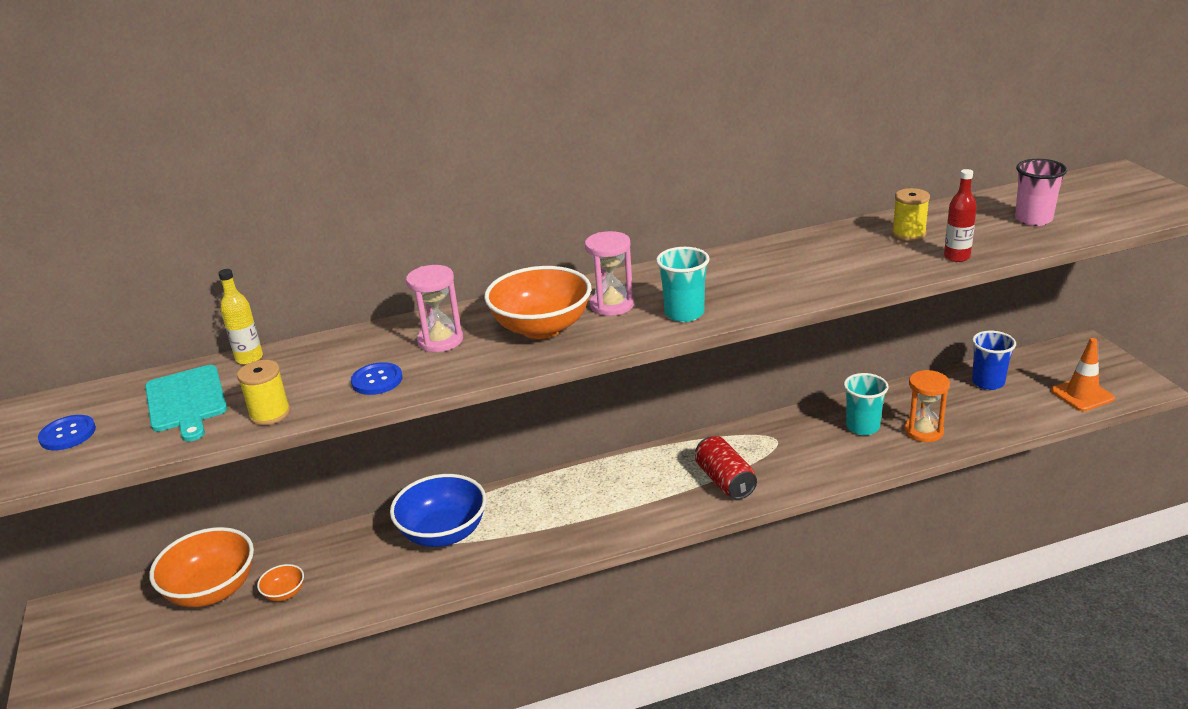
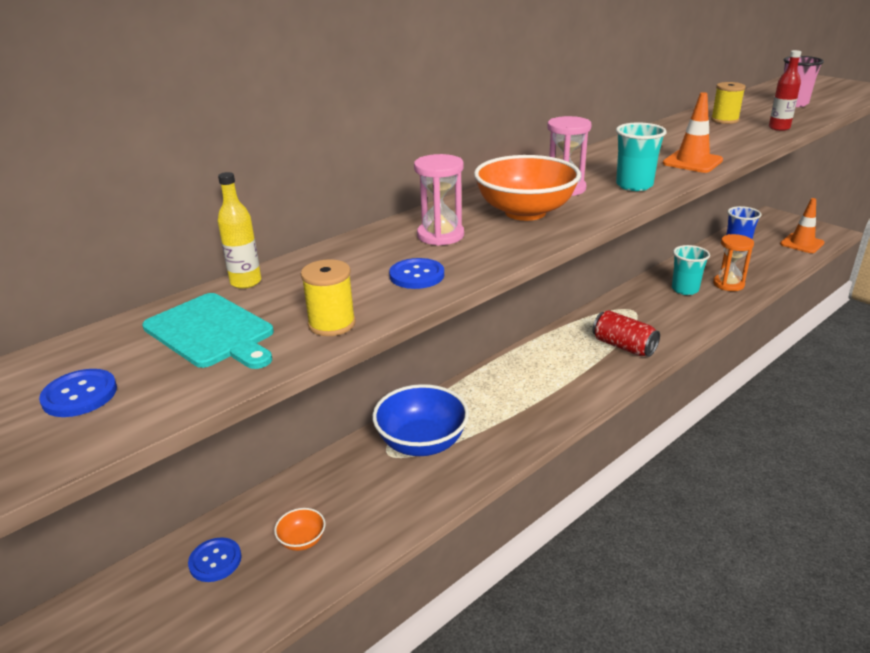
camera: 25 degrees left, 0 degrees up
orange bowl [149,527,254,607] -> blue button [188,537,242,582]
none -> orange traffic cone [663,92,723,173]

